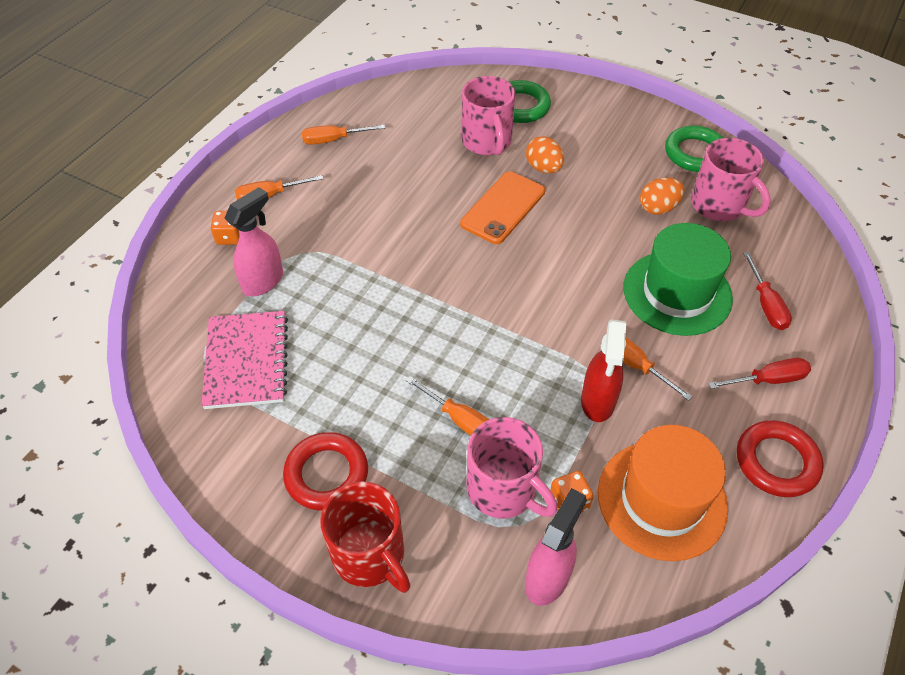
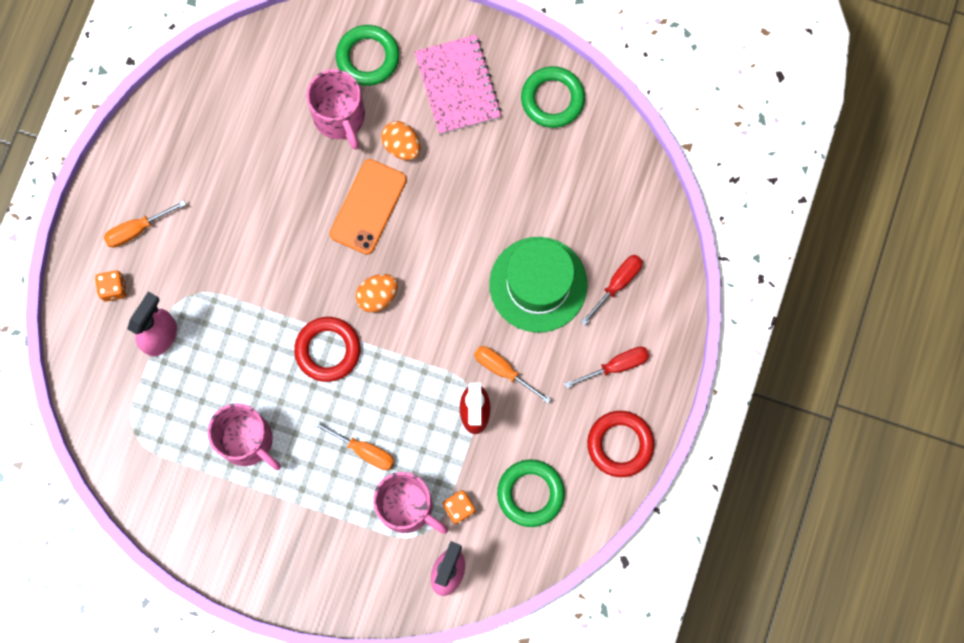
camera: 10 degrees left, 25 degrees up
pink notebook [201,311,288,409] -> pink notebook moved to [415,35,502,134]
red ring [283,432,368,511] -> red ring moved to [294,317,361,382]
orange screwdriver [302,125,385,145] -> none
red mug [320,482,410,593] -> none
orange hat [598,425,728,561] -> green ring [497,459,565,527]
orange egg [640,178,685,215] -> orange egg moved to [355,274,398,313]
pink mug [691,138,771,221] -> pink mug moved to [208,403,281,470]
red screwdriver [743,252,792,330] -> red screwdriver turned 120 degrees counterclockwise [581,255,643,326]

